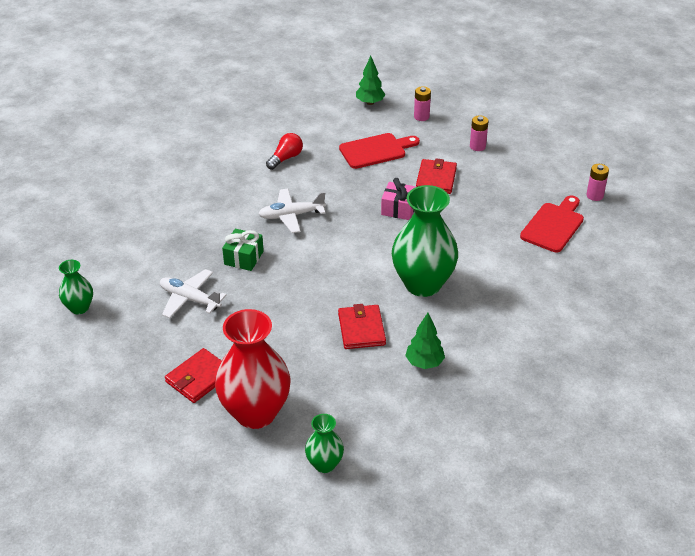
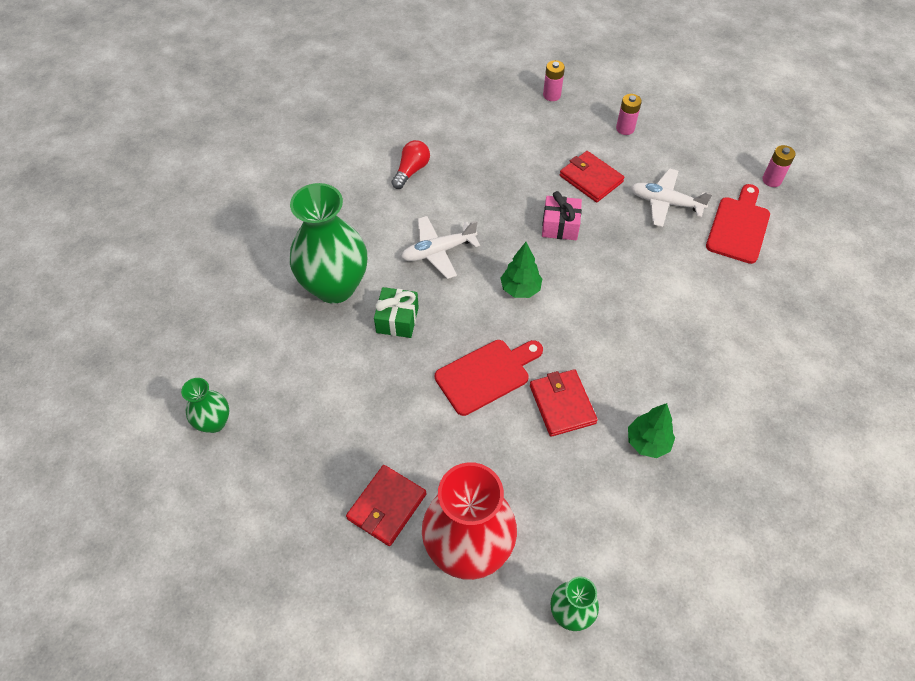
camera: 10 degrees left, 15 degrees up
white plane [160,269,227,318] -> white plane moved to [631,168,712,227]
red cutting board [339,133,420,169] -> red cutting board moved to [435,340,543,416]
green tree [356,56,386,105] -> green tree moved to [501,242,542,298]
green vase [392,185,458,297] -> green vase moved to [290,183,367,304]
red wallet [416,158,457,194] -> red wallet turned 45 degrees counterclockwise [560,151,624,202]

